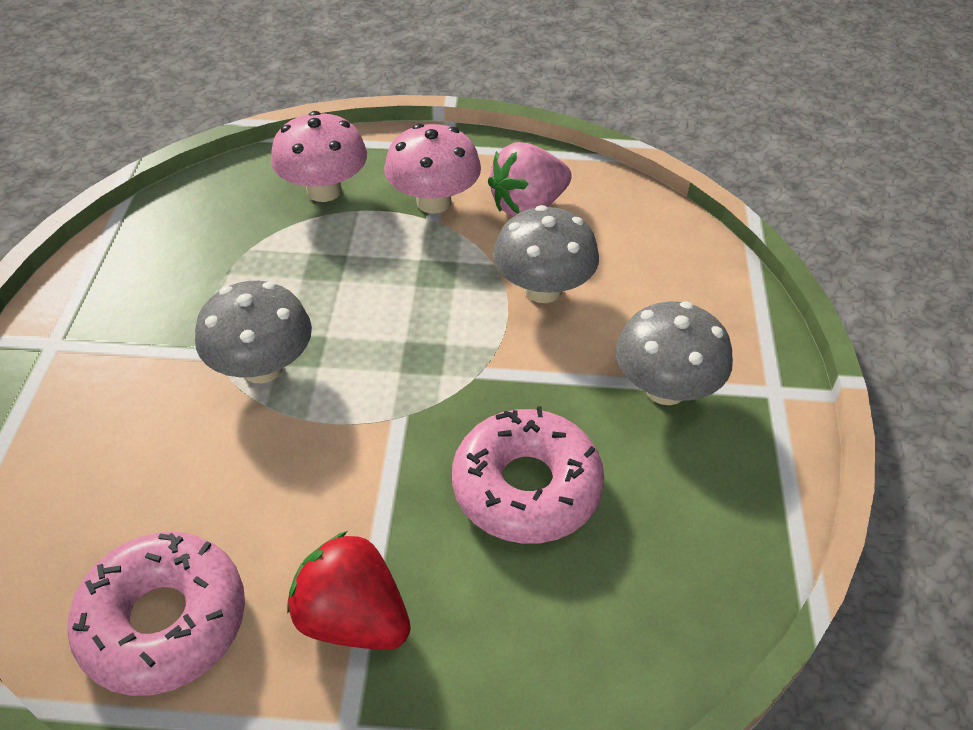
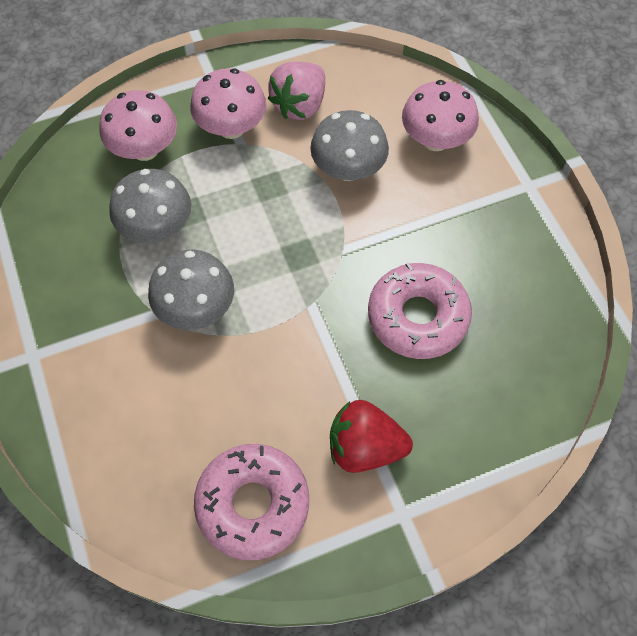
camera: 25 degrees left, 15 degrees up
grey mushroom [615,302,733,405] -> grey mushroom moved to [109,169,191,243]
none -> pink mushroom [402,80,479,151]

